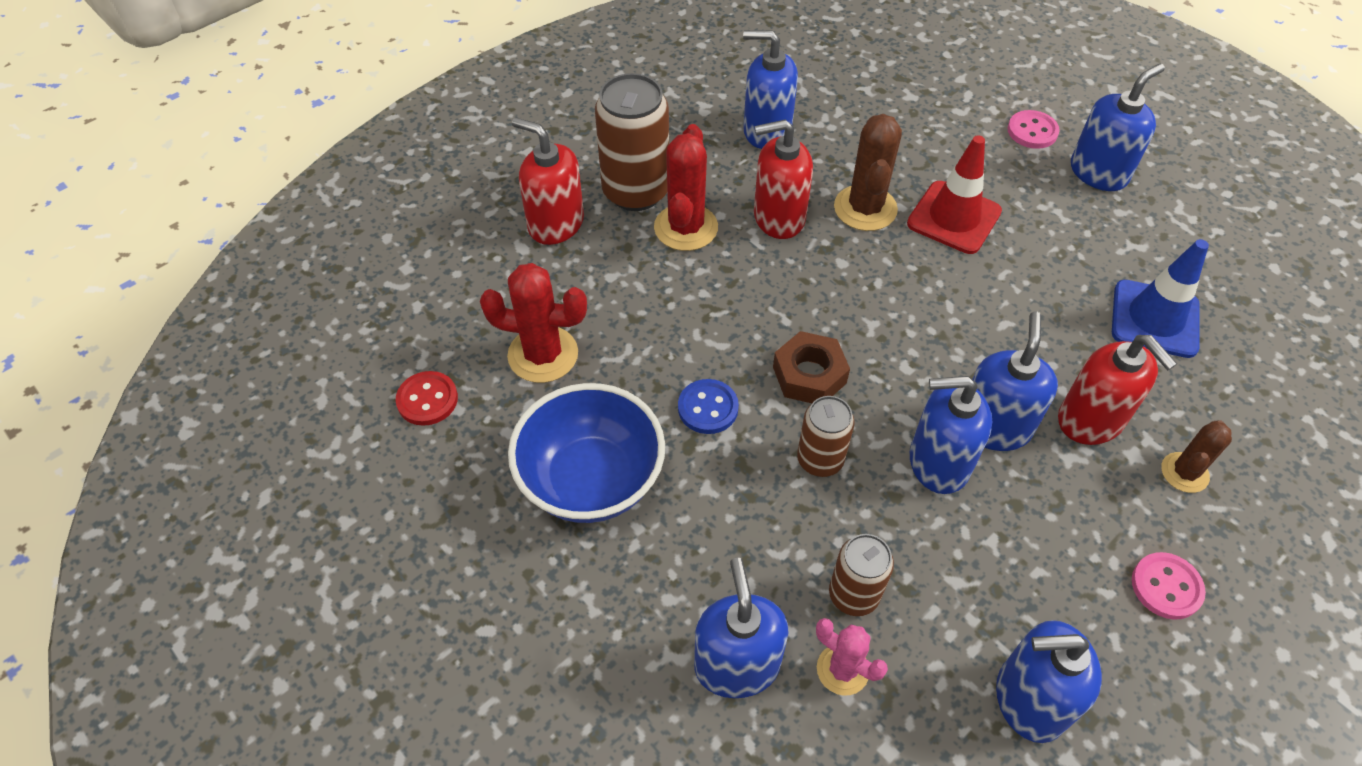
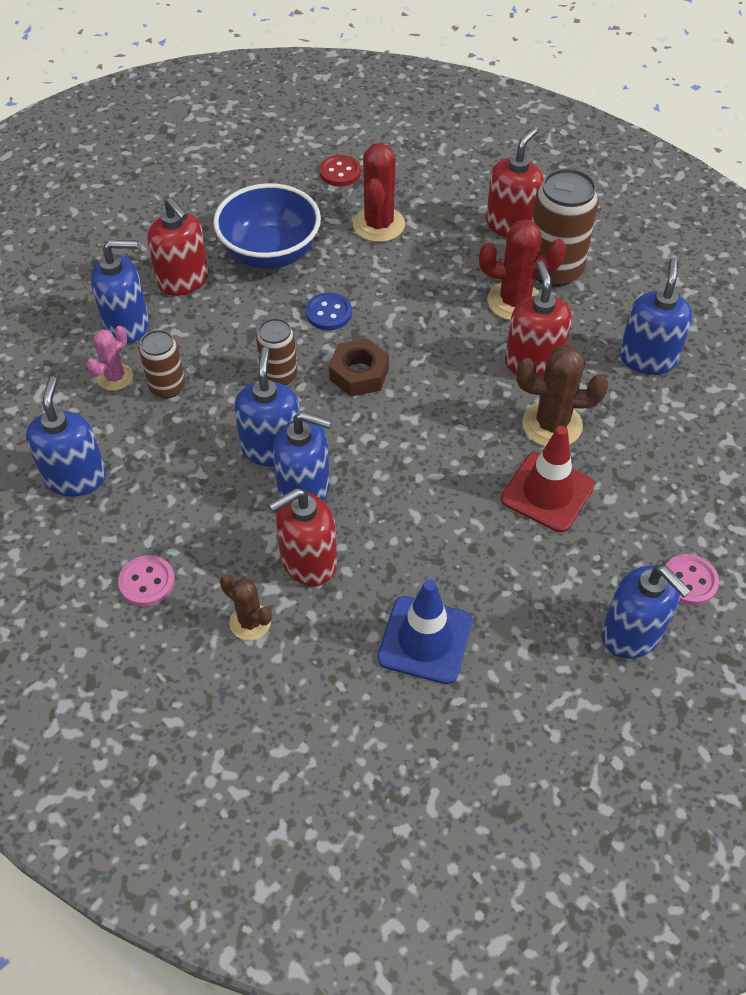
camera: 90 degrees right, 0 degrees up
none -> red soap dispenser [147,197,209,296]

